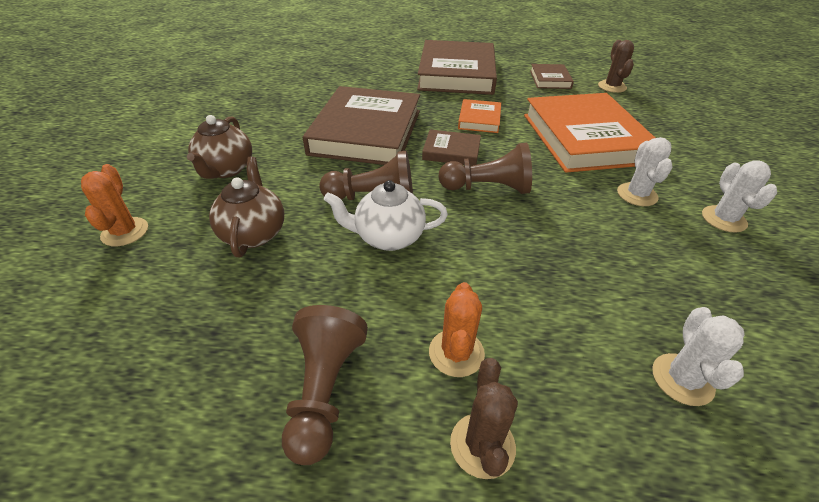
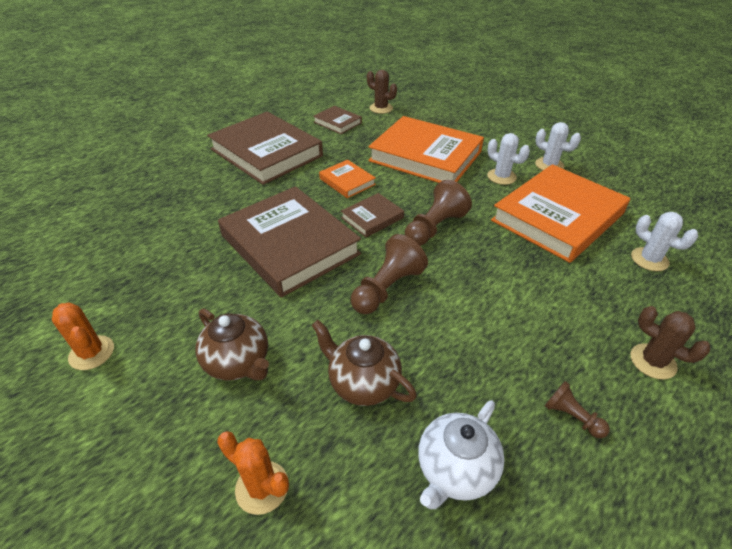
camera: 50 degrees left, 0 degrees up
brown pawn [282,305,368,465] -> brown pawn [545,381,610,438], size x0.55
white teapot [324,180,448,251] -> white teapot moved to [418,400,505,509]
orange cactus [429,282,485,377] -> orange cactus moved to [52,302,114,370]
none -> orange book [491,164,630,263]

